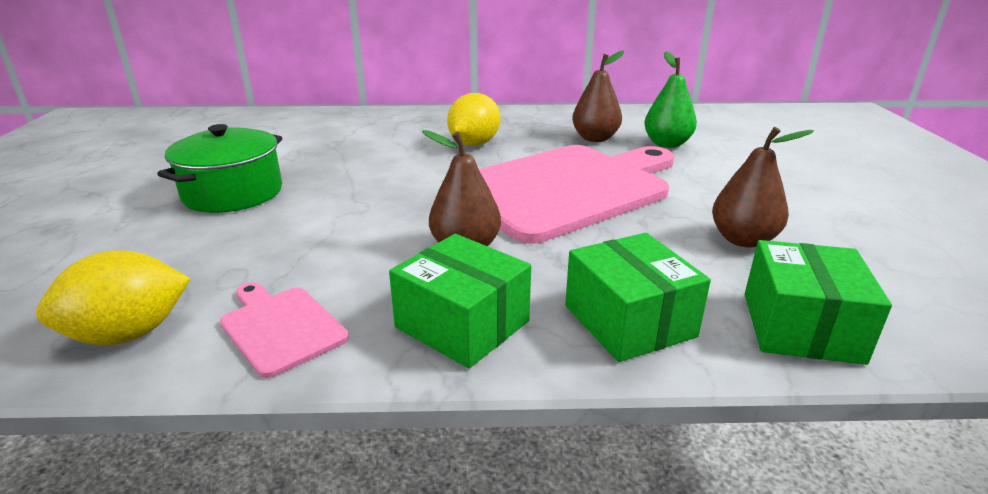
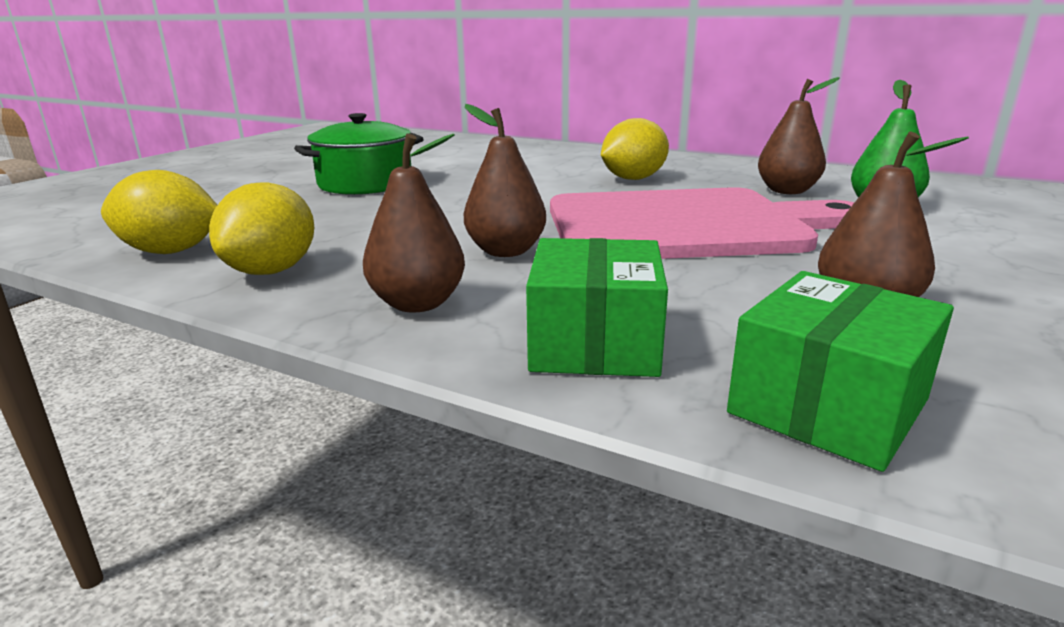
camera: 30 degrees right, 5 degrees down
pink cutting board [220,282,349,378] -> yellow lemon [209,182,314,275]
green box [389,234,531,368] -> brown pear [363,134,465,313]

